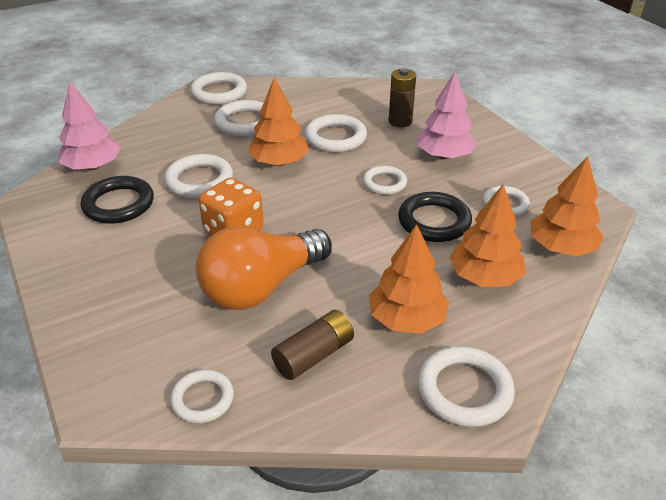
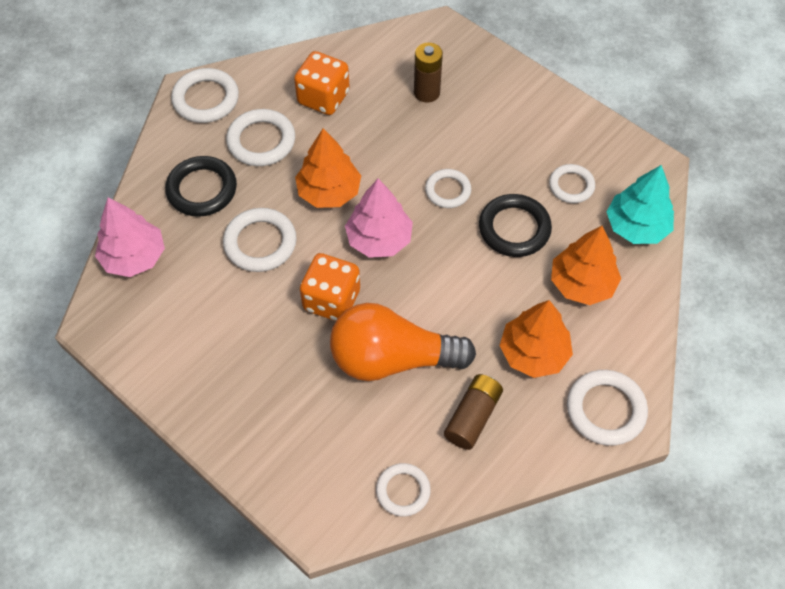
camera: 20 degrees left, 20 degrees up
black ring [81,176,154,224] -> black ring moved to [165,156,237,217]
orange light bulb [196,226,332,310] -> orange light bulb turned 60 degrees clockwise [330,303,476,381]
white ring [305,114,367,153] -> none
pink tree [417,72,477,159] -> pink tree moved to [345,179,413,258]
orange tree [530,156,604,256] -> turquoise tree [606,165,674,244]
none -> orange dice [294,51,350,115]

